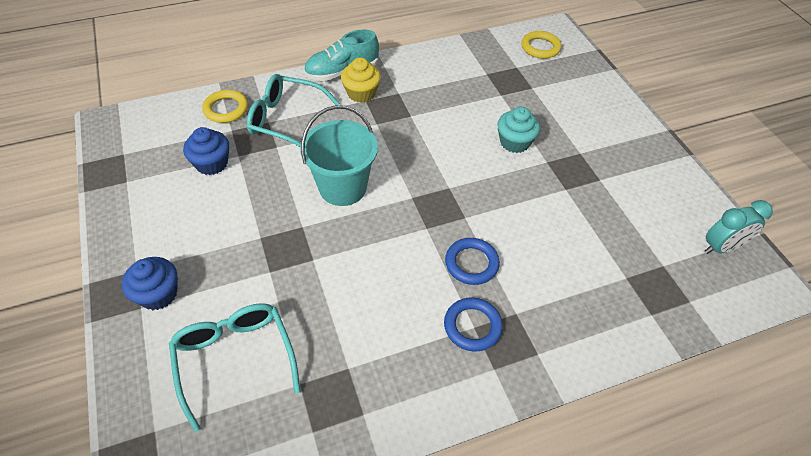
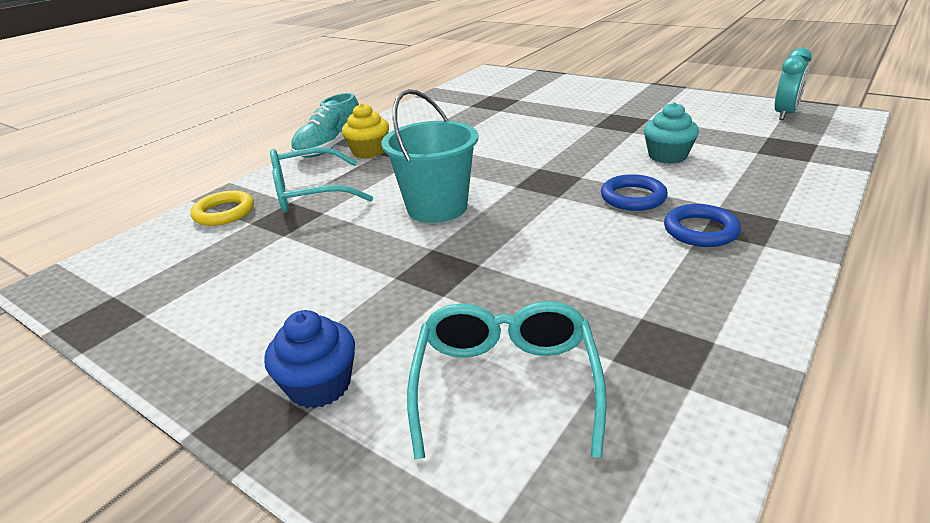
camera: 30 degrees left, 20 degrees down
turquoise glasses [169,303,301,432] -> turquoise glasses turned 60 degrees clockwise [407,301,607,459]
blue cupcake [183,127,229,175] -> none
turquoise cupcake [497,107,540,153] -> turquoise cupcake moved to [644,102,699,164]
yellow ring [521,31,561,59] -> none

